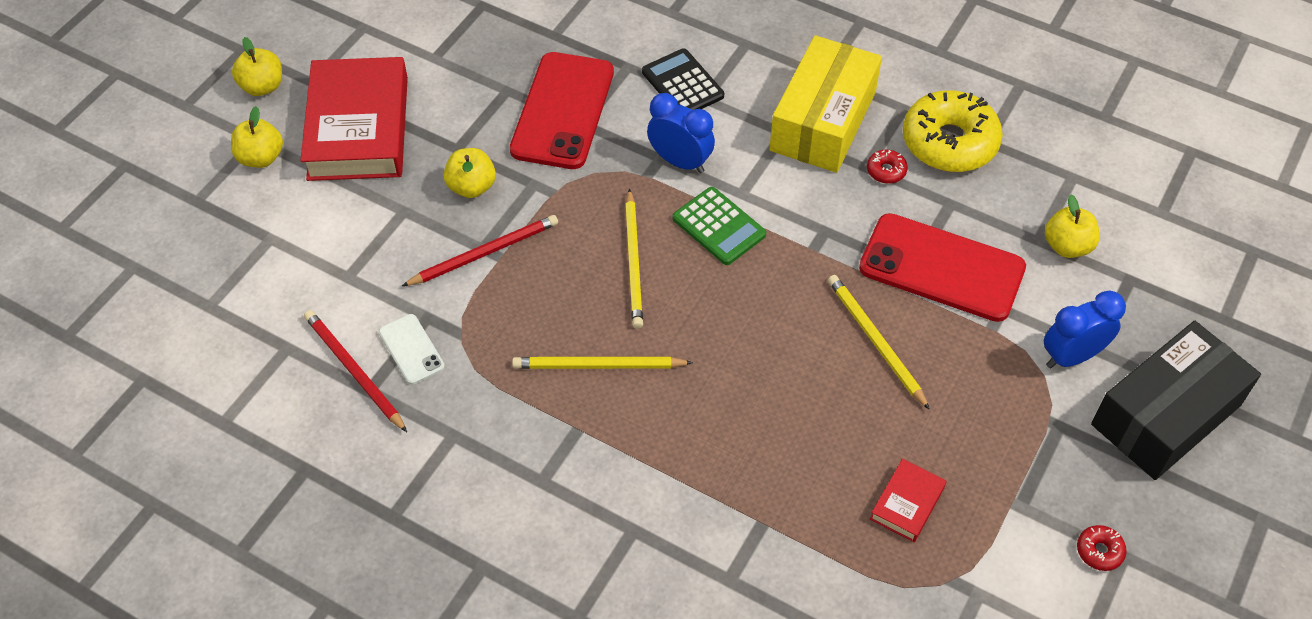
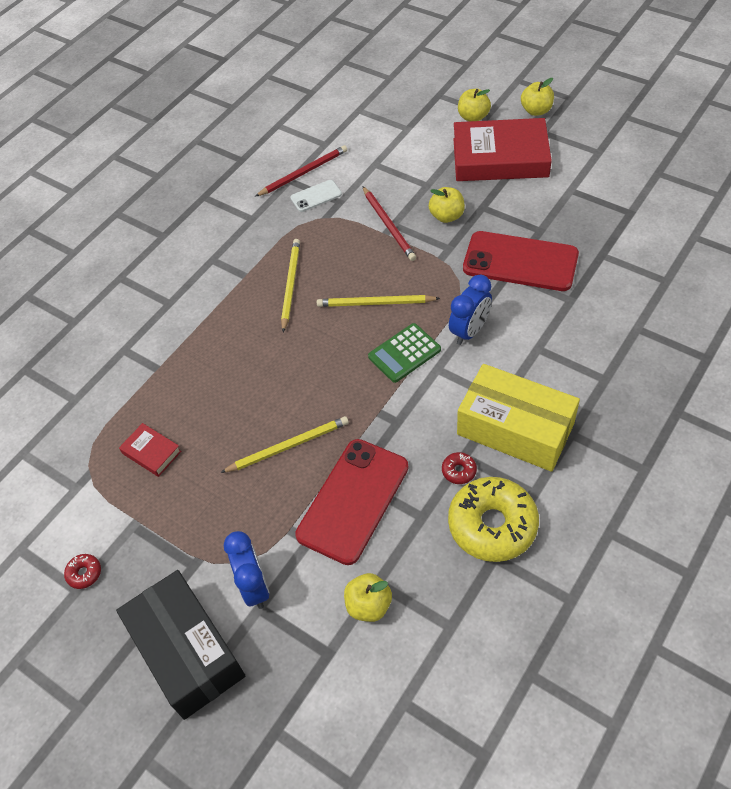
camera: 100 degrees right, 0 degrees up
black calculator [642,48,724,110] -> none

